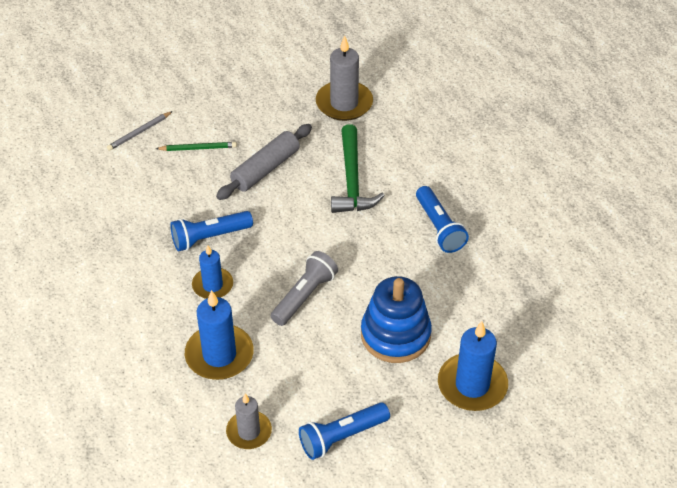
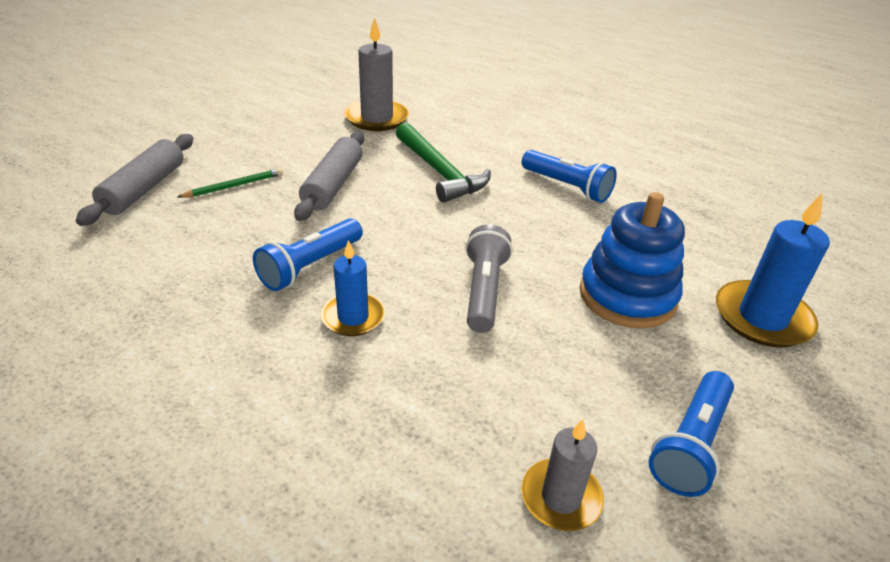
camera: 30 degrees left, 10 degrees down
grey pencil [107,111,173,151] -> grey rolling pin [76,134,193,226]
blue candle [185,290,254,380] -> none

